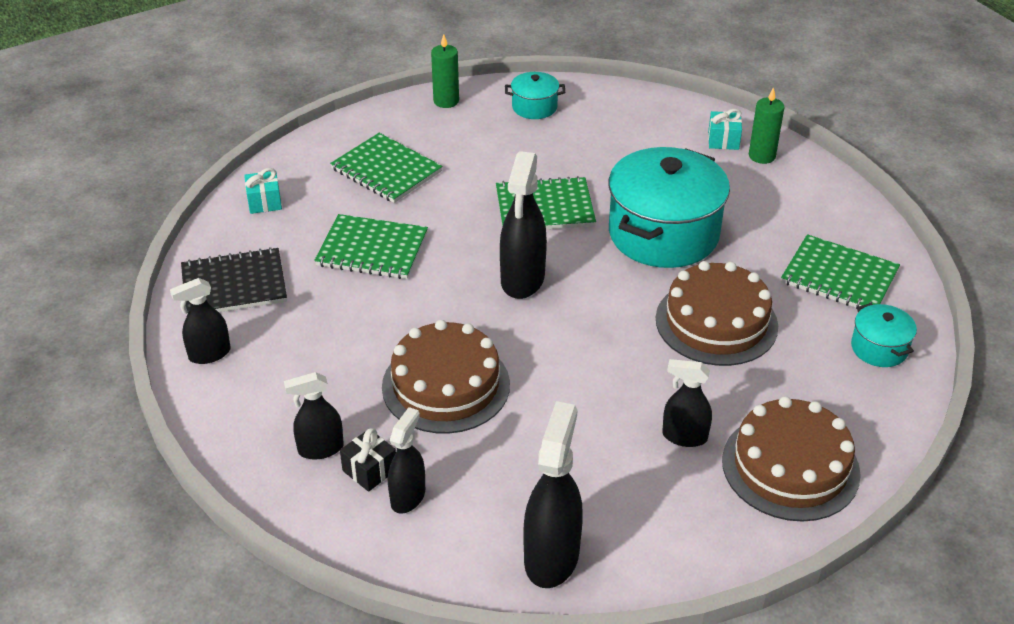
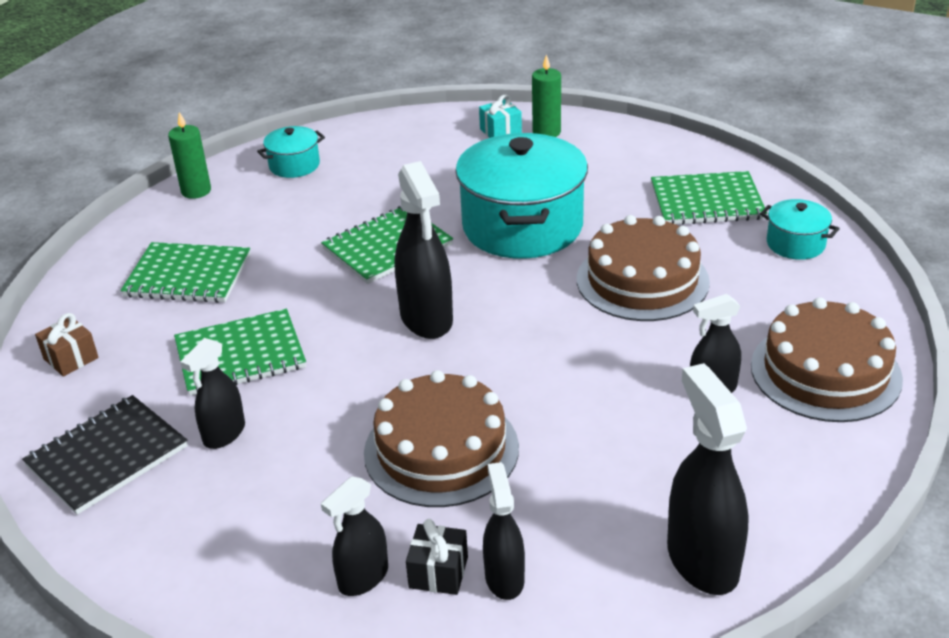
camera: 30 degrees left, 5 degrees down
black spray bottle [170,278,231,364] -> black spray bottle moved to [180,338,245,449]
turquoise gift [244,168,282,214] -> brown gift [35,313,99,377]

